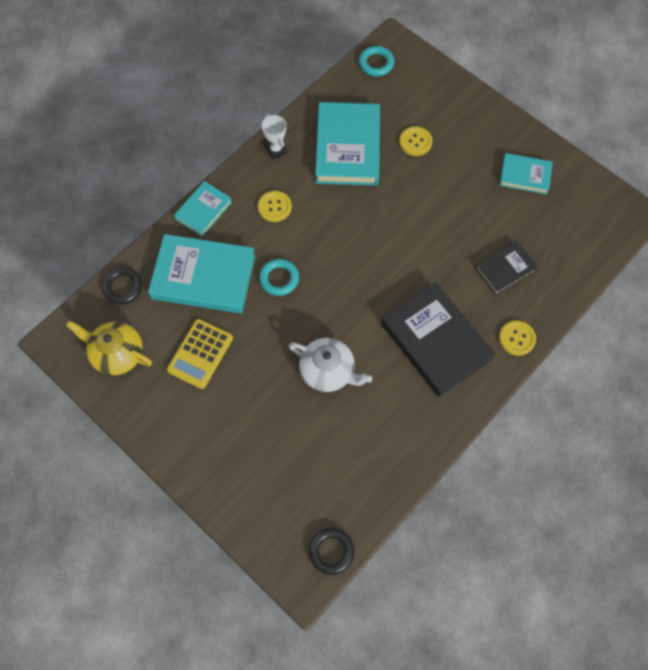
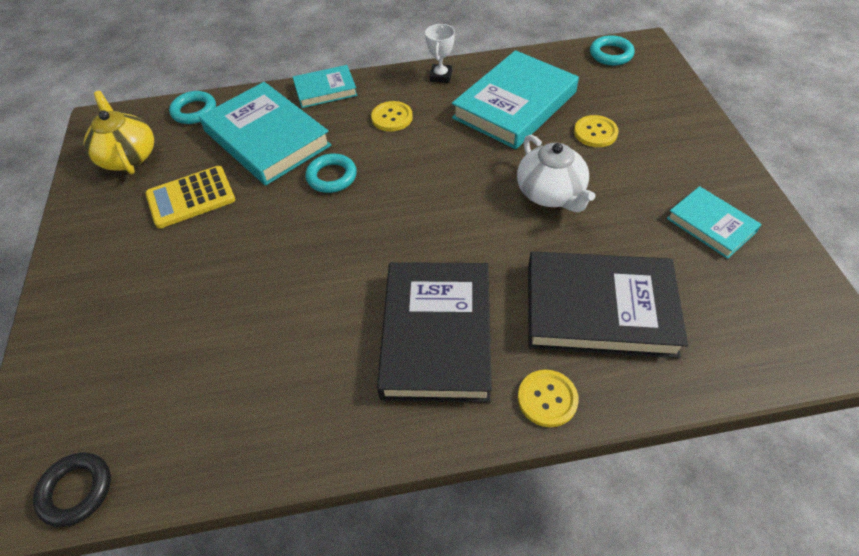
camera: 40 degrees right, 15 degrees down
black ring [102,267,142,305] -> turquoise ring [169,91,216,124]
white teapot [289,338,372,392] -> white teapot moved to [517,135,596,212]
black book [475,241,538,295] -> black book [528,251,688,358], size x1.83

